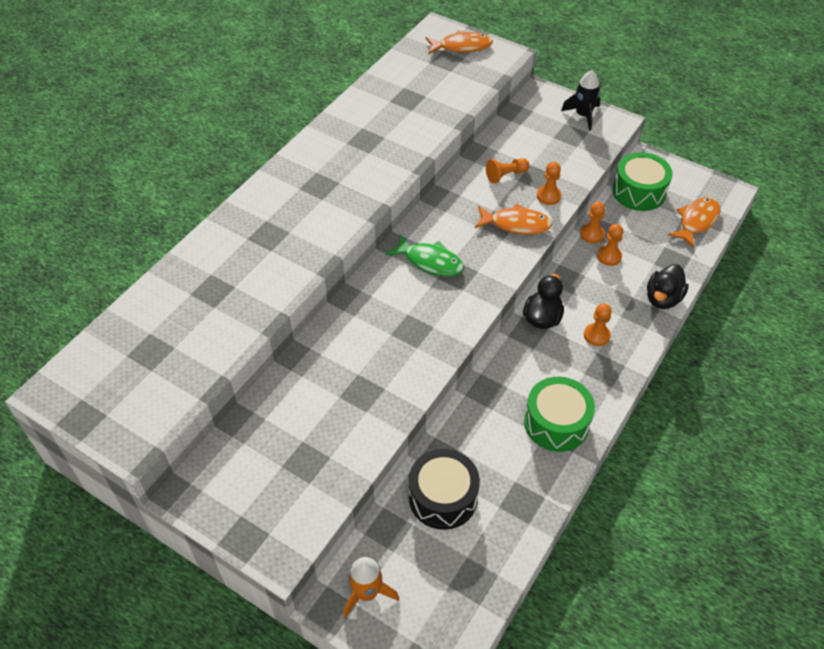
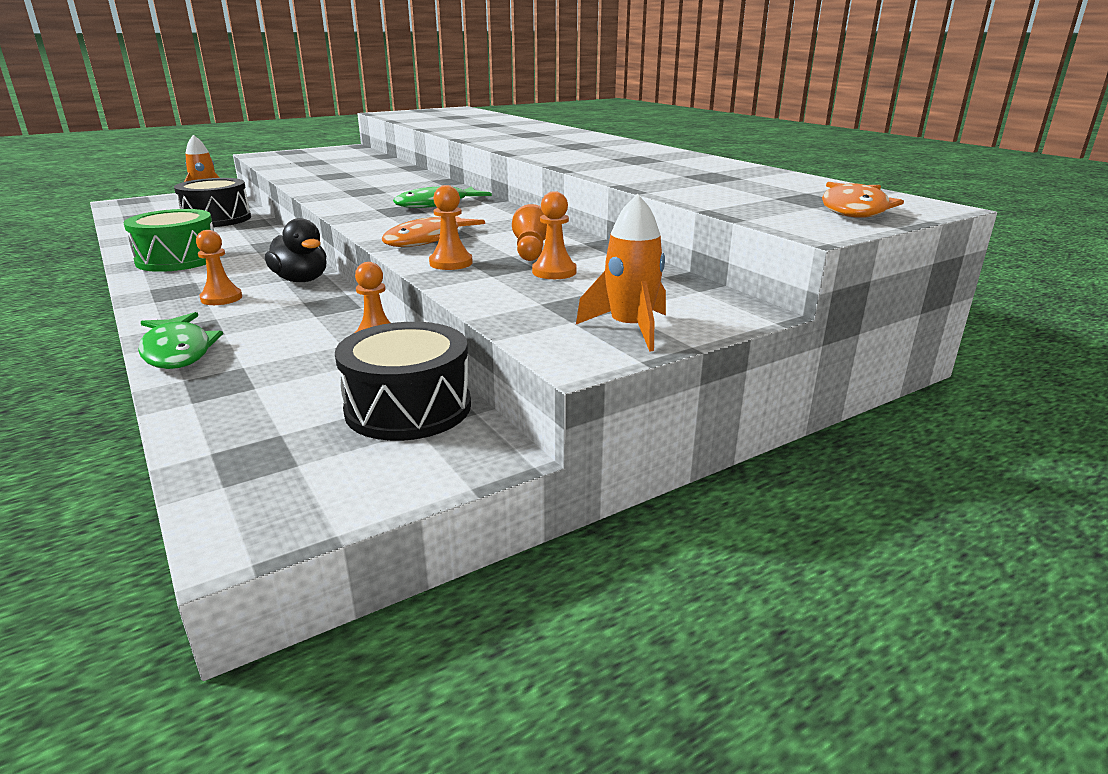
camera: 115 degrees right, 25 degrees down
black rocket [561,70,600,131] -> orange rocket [576,194,666,352]
orange pawn [597,224,623,266] -> orange pawn moved to [532,191,577,279]
green drum [613,152,673,211] -> black drum [335,322,471,441]
black duck [647,264,689,309] -> green fish [138,312,223,369]
orange fish [668,197,721,248] -> none

